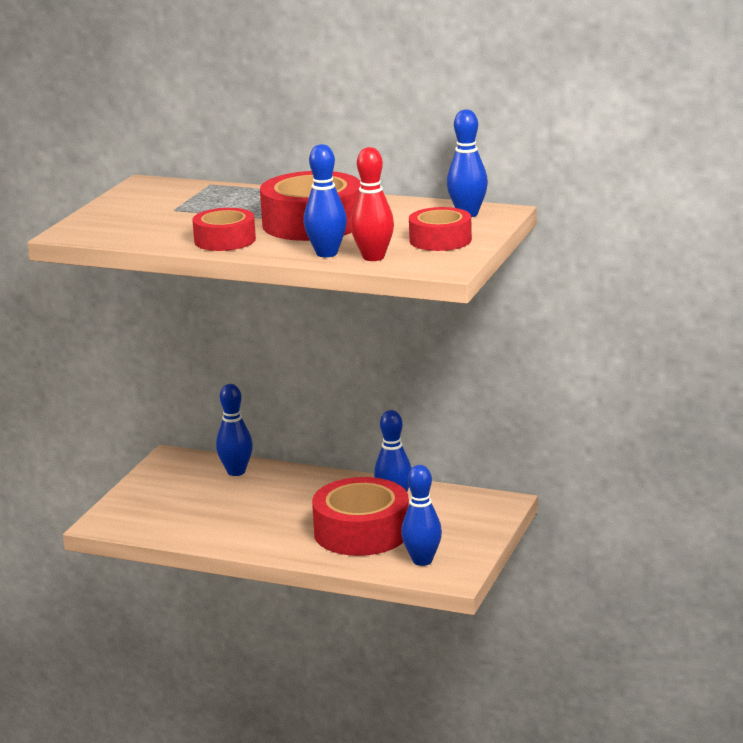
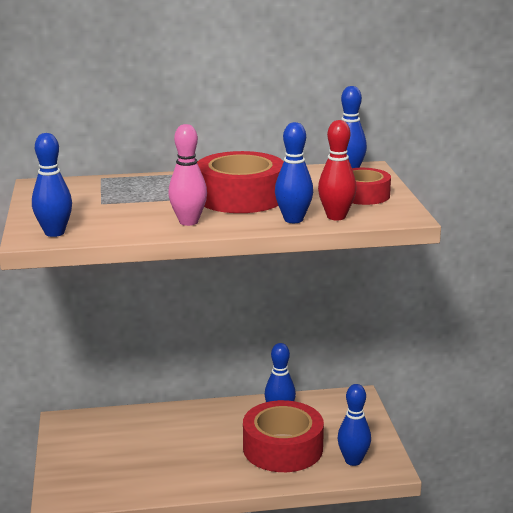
camera: 30 degrees left, 0 degrees up
red tape [192,208,256,251] -> pink bowling pin [168,124,207,226]
blue bowling pin [216,384,253,476] -> blue bowling pin moved to [32,133,72,237]

